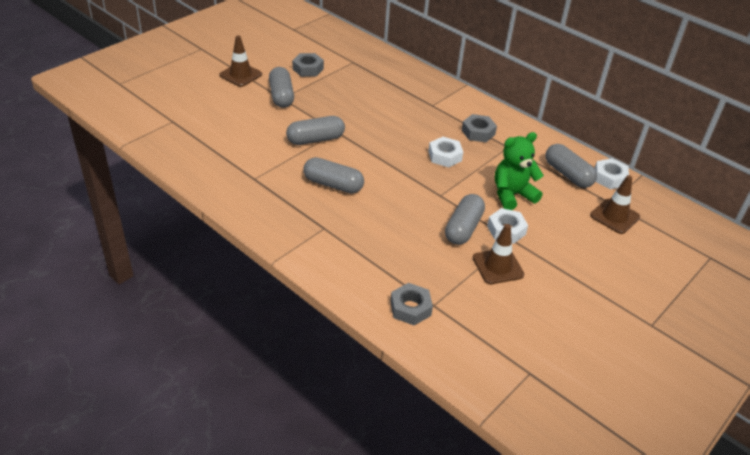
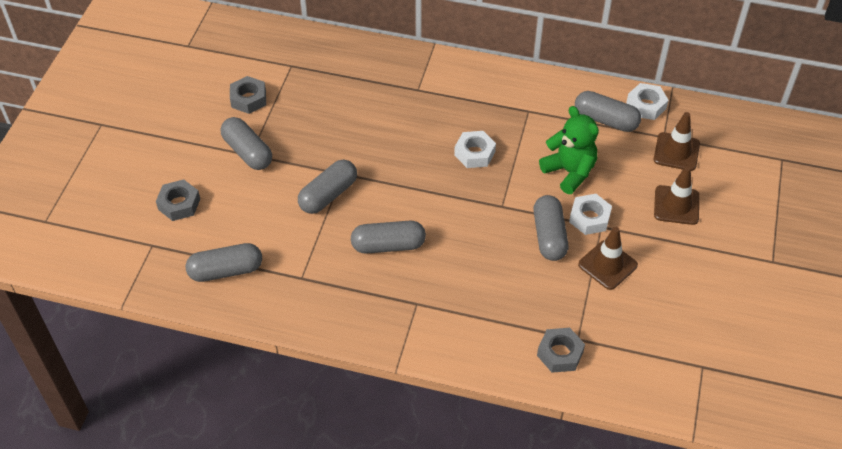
camera: 25 degrees left, 10 degrees up
brown traffic cone [219,35,262,87] -> brown traffic cone moved to [654,166,699,225]
grey nut [462,114,497,142] -> grey nut moved to [156,179,200,221]
green teddy bear [495,132,544,210] -> green teddy bear turned 105 degrees clockwise [539,106,599,194]
none -> grey capsule [186,243,262,282]

